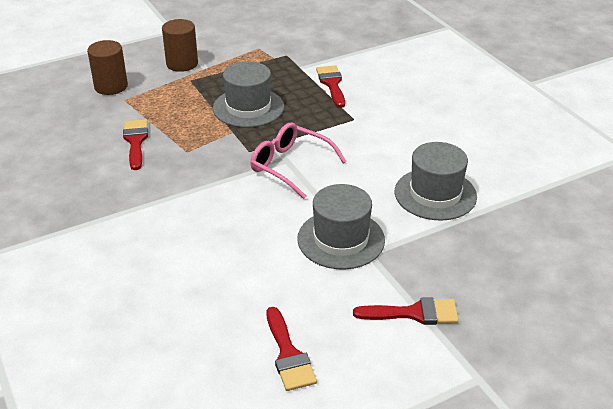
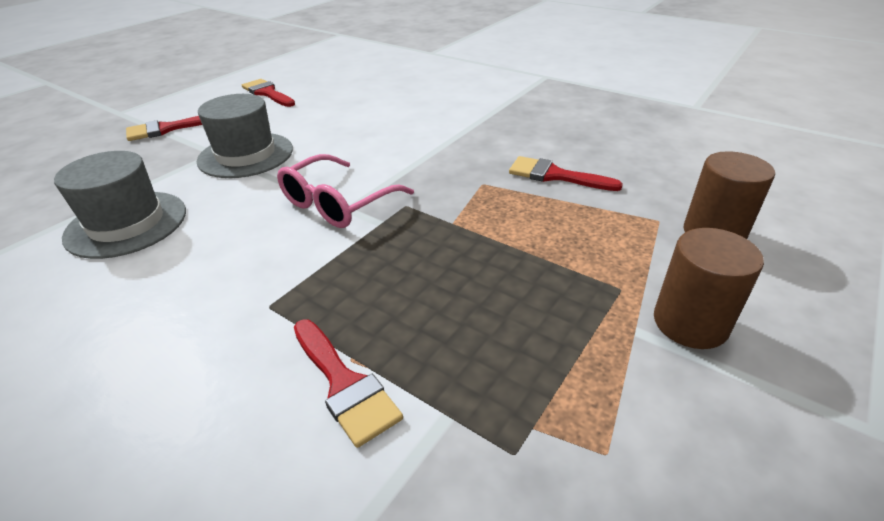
camera: 155 degrees right, 0 degrees up
red brush [123,119,148,170] -> red brush turned 150 degrees clockwise [509,156,623,191]
grey hat [213,61,284,128] -> none
pink glasses [250,122,347,199] -> pink glasses turned 120 degrees clockwise [277,154,414,228]

